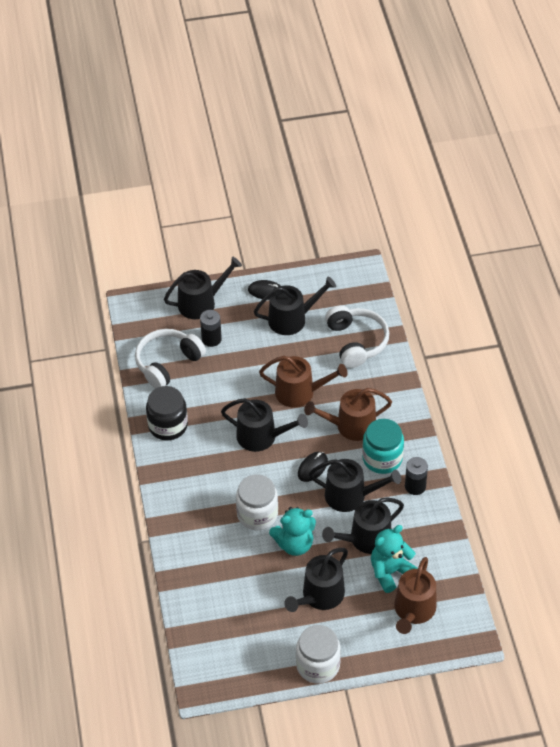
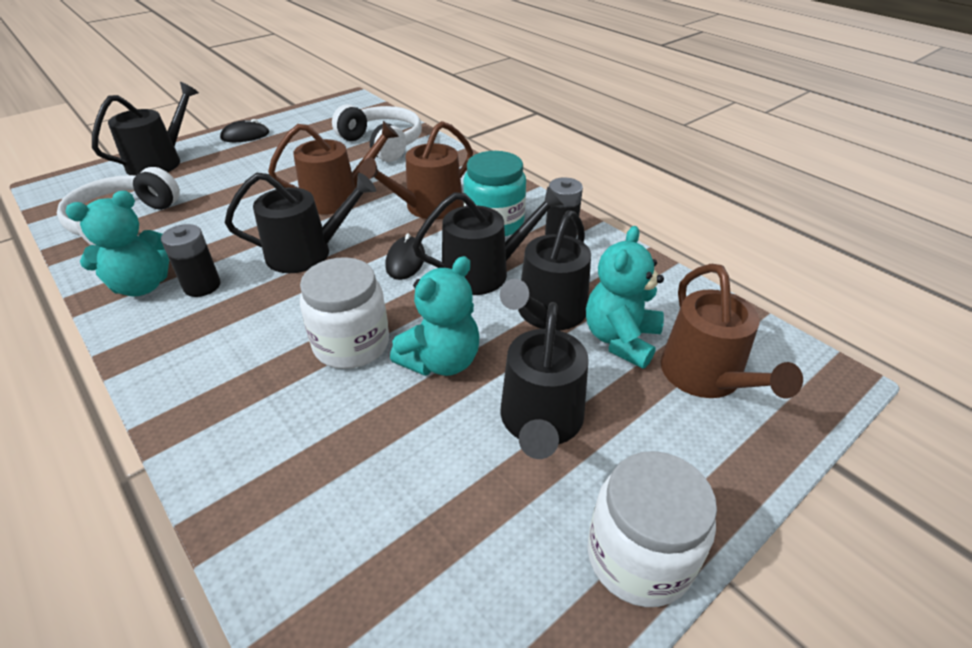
camera: 30 degrees left, 10 degrees down
black jar [146,386,188,440] -> turquoise teddy bear [66,191,169,297]
black battery [200,310,222,347] -> black battery moved to [161,224,221,297]
black watering can [254,277,336,335] -> none

